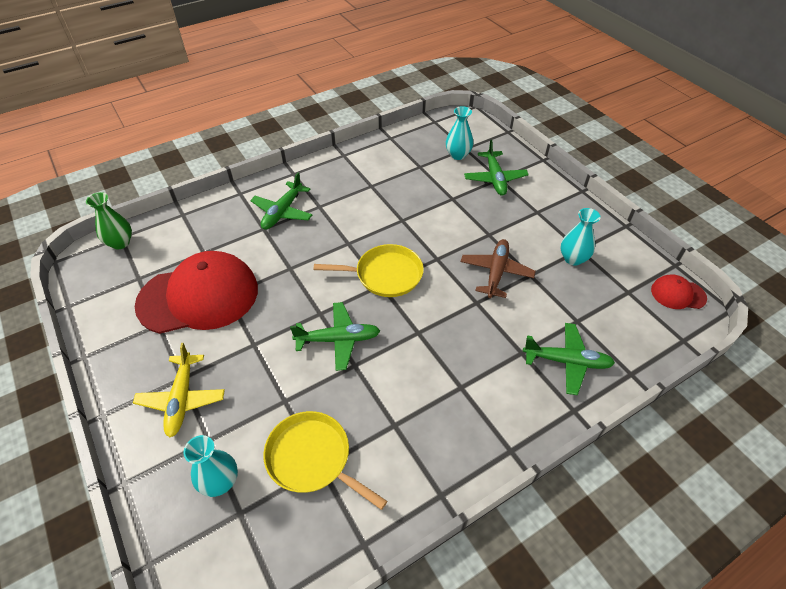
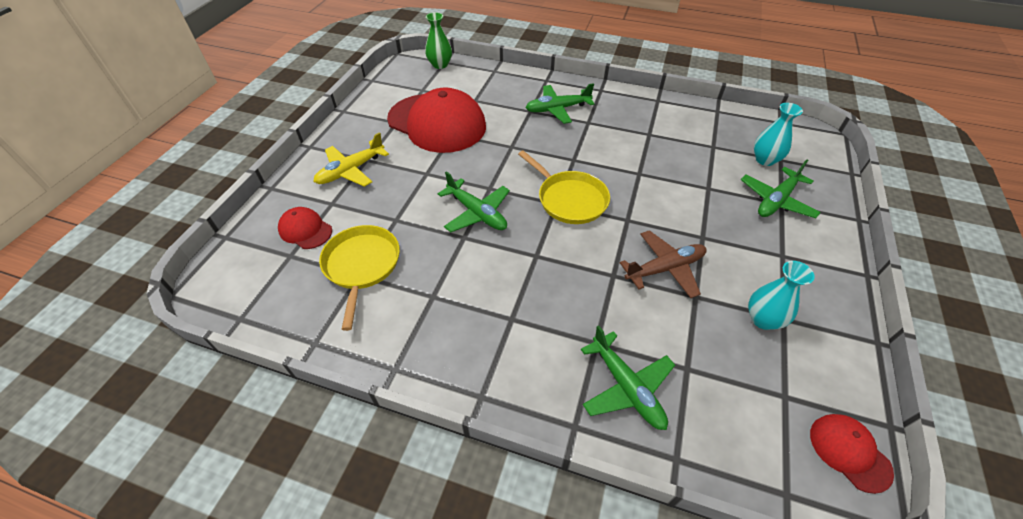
camera: 50 degrees right, 0 degrees up
turquoise vase [183,435,238,497] -> red cap [278,207,332,249]

